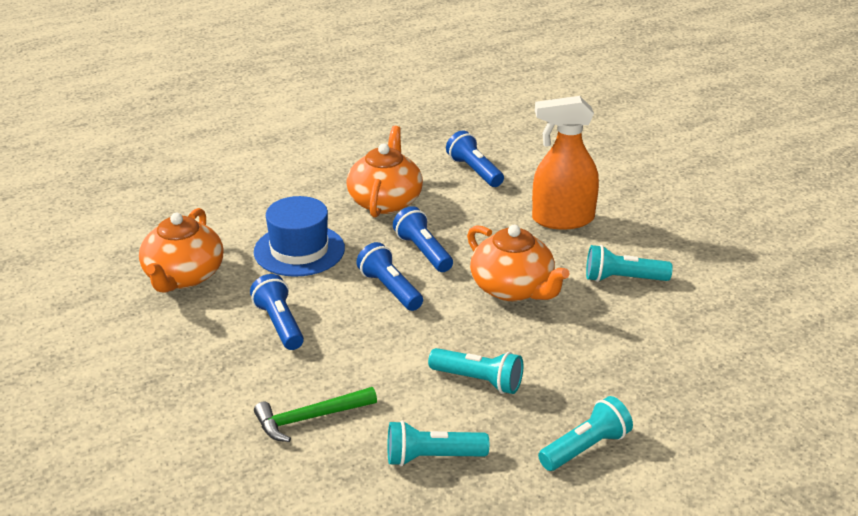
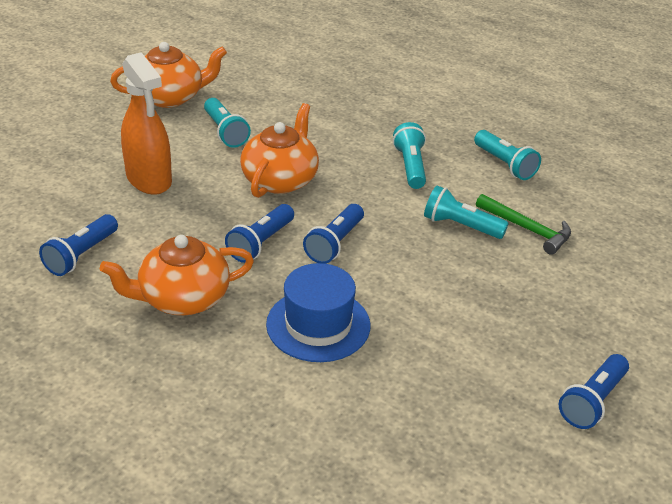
camera: 120 degrees left, 5 degrees up
orange teapot [139,208,223,293] -> orange teapot moved to [110,42,227,108]
blue flashlight [250,274,304,350] -> blue flashlight moved to [559,354,629,429]
turquoise flashlight [538,396,633,471] -> turquoise flashlight moved to [424,186,509,239]

